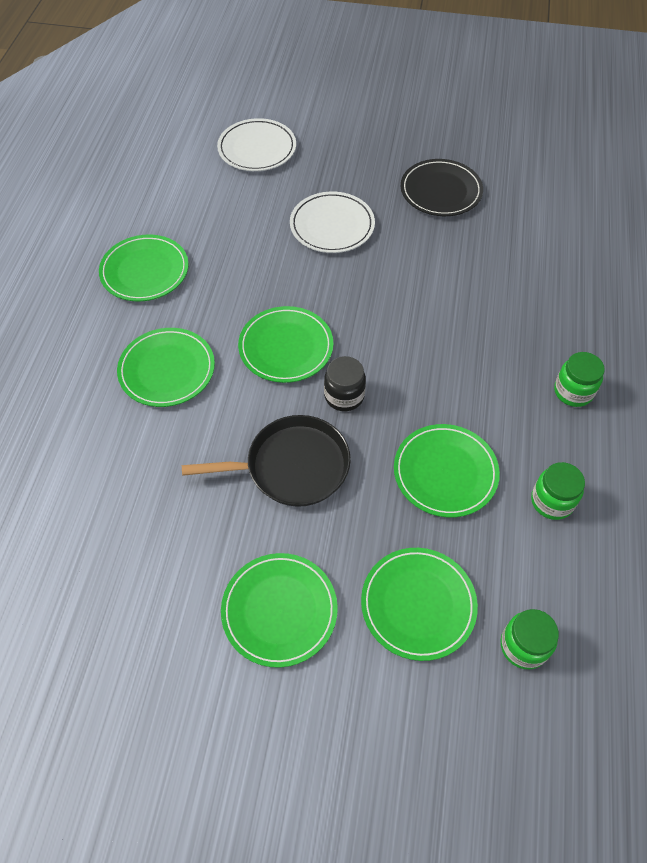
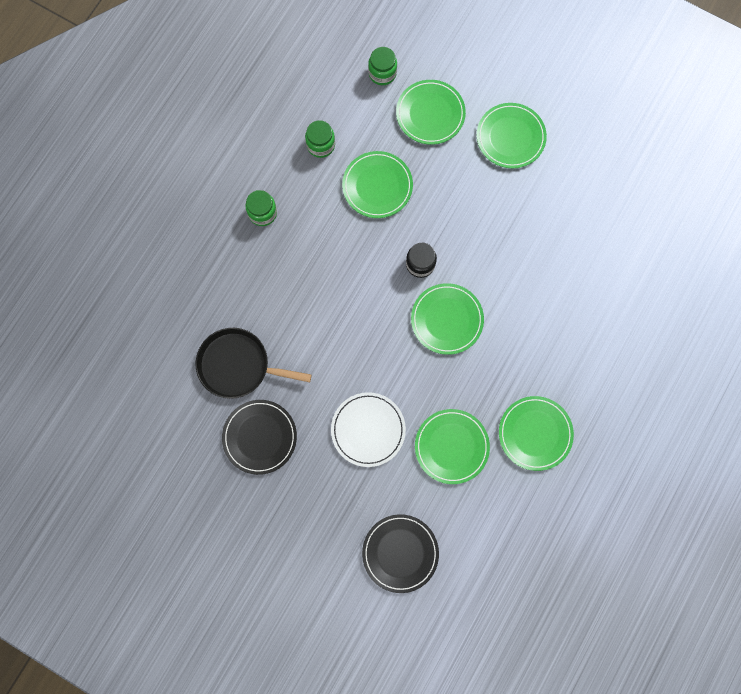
camera: 160 degrees left, 20 degrees up
green plate [117,328,215,407] -> green plate moved to [415,409,490,484]
black pan [182,415,351,507] -> black pan moved to [196,328,312,399]
white plate [217,118,296,171] -> black plate [362,514,439,593]

